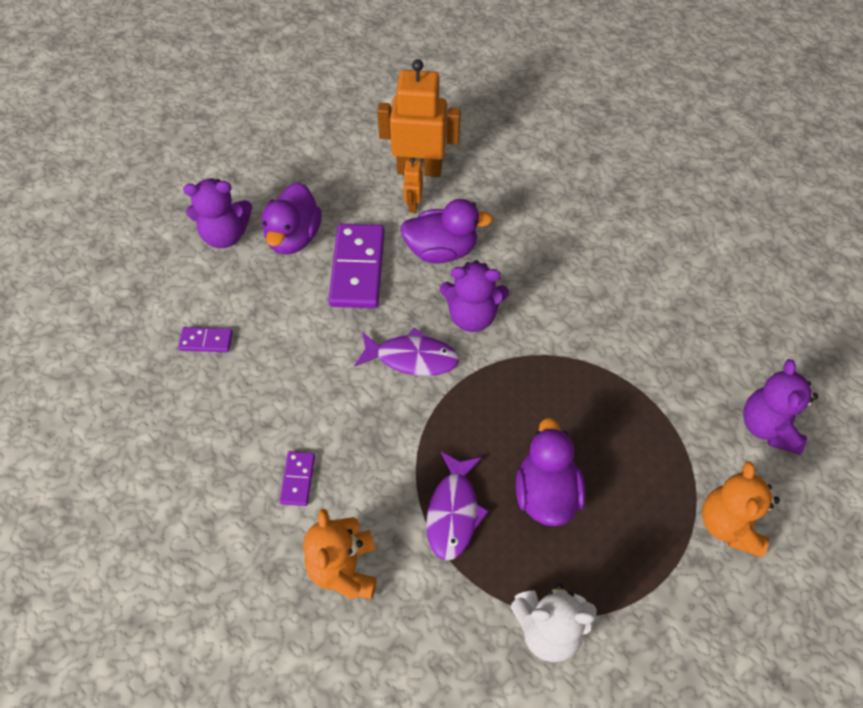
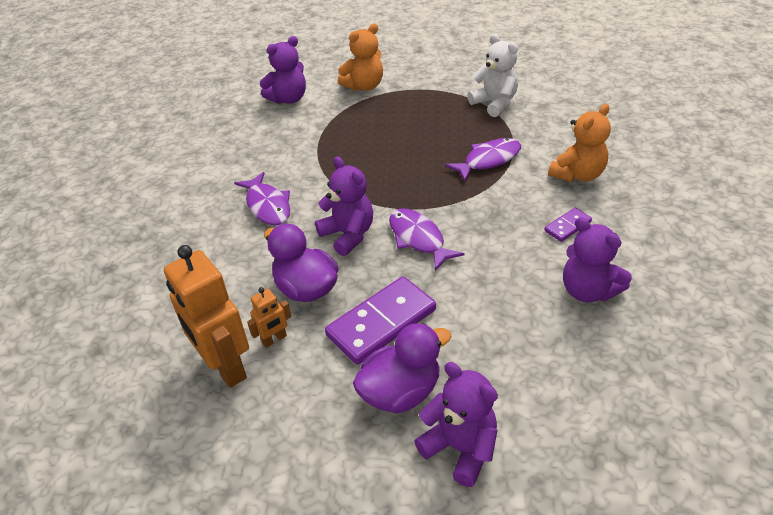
camera: 130 degrees left, 15 degrees down
purple domino [178,327,233,352] -> none
purple duck [516,418,586,526] -> none
none -> purple fish [234,172,290,225]
none -> purple teddy bear [563,217,632,302]

